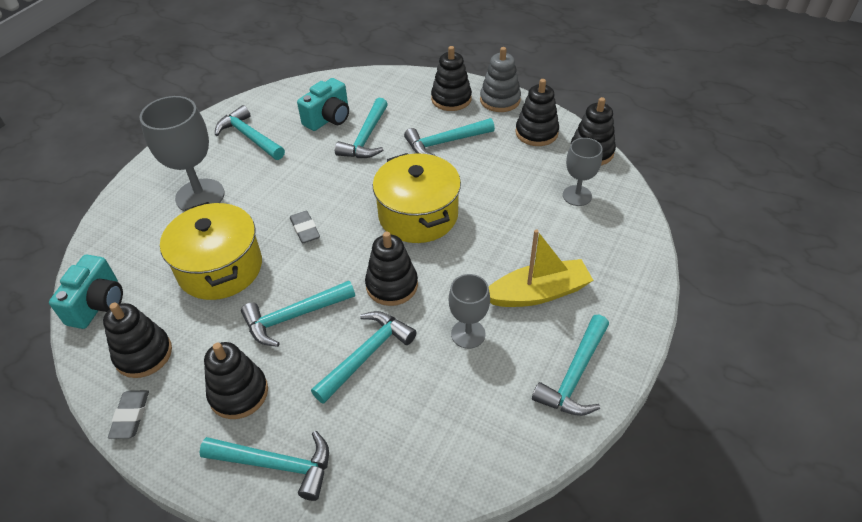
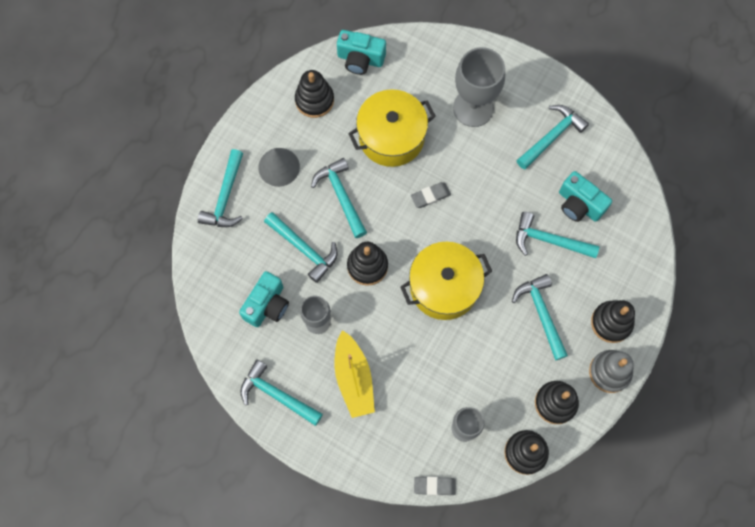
camera: 90 degrees right, 25 degrees up
grey eraser [108,390,149,439] -> grey eraser moved to [414,476,456,495]
black stacking toy [204,342,268,419] -> grey cone [258,148,300,187]
none -> turquoise camera [239,271,289,327]

